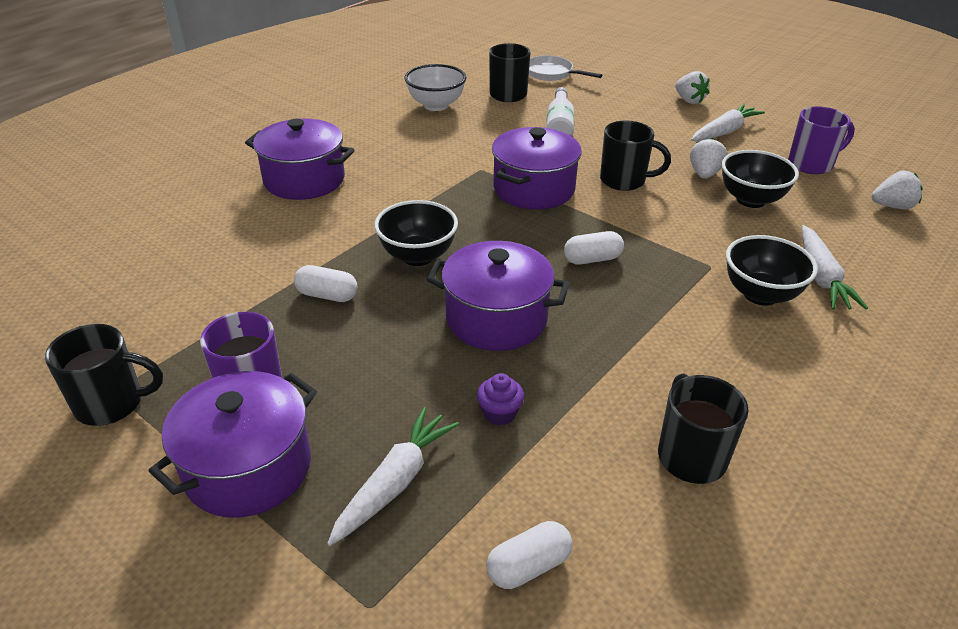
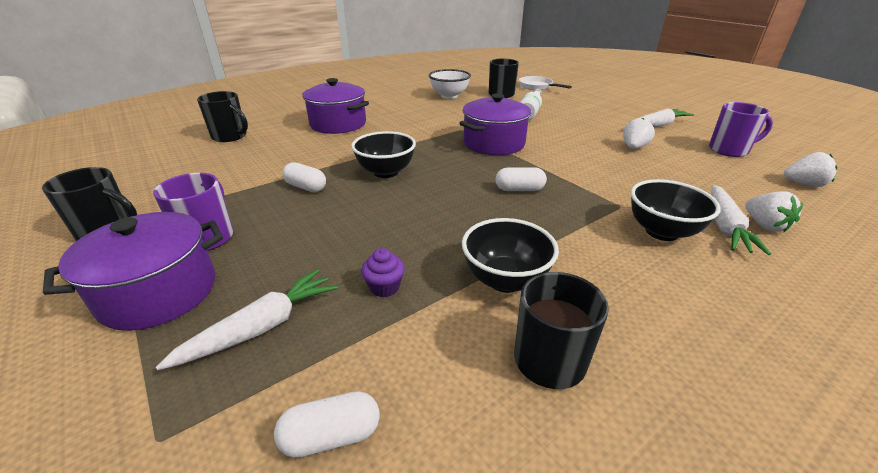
camera: 15 degrees right, 5 degrees down
purple pot [426,241,570,351] -> none
black mug [600,121,671,191] -> black mug moved to [197,91,248,142]
white strawberry [675,71,710,104] -> white strawberry moved to [745,192,803,232]
black bowl [721,150,799,208] -> black bowl moved to [462,218,559,293]

